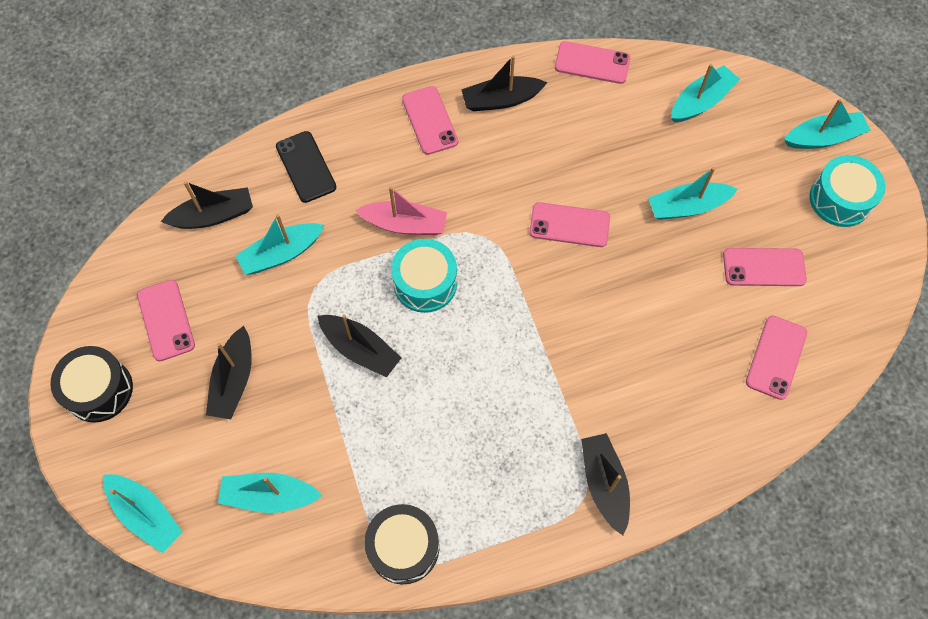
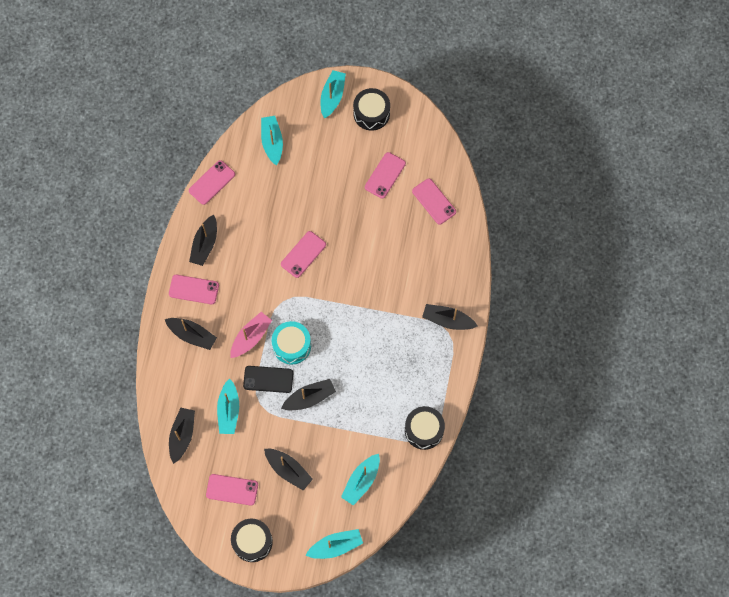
camera: 60 degrees left, 5 degrees up
black phone [276,131,336,203] -> black phone moved to [243,366,293,393]
turquoise boat [648,167,738,220] -> none
turquoise drum [810,155,886,227] -> black drum [353,88,390,131]
none -> black boat [165,318,217,350]

